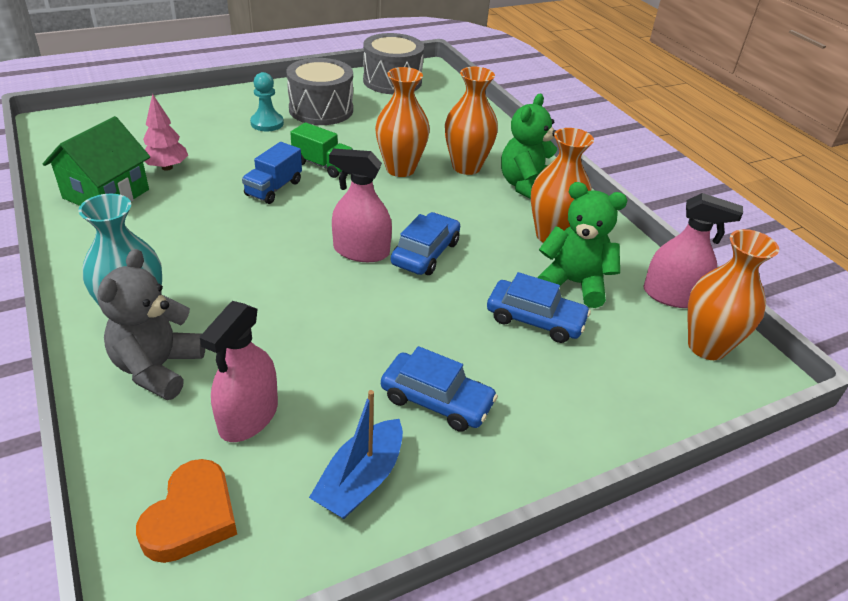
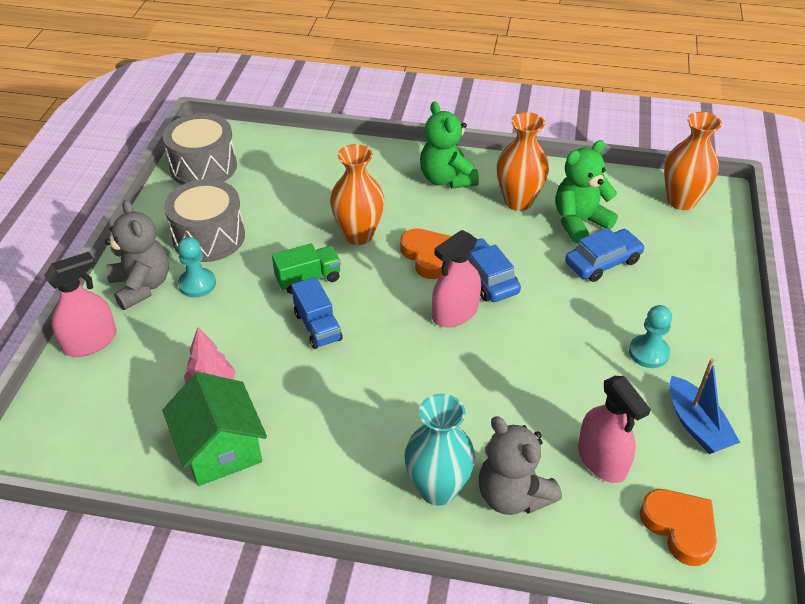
camera: 50 degrees left, 5 degrees up
blue car [381,346,498,432] -> turquoise pawn [629,305,672,368]
orange vase [445,67,498,175] -> none
pink spray bottle [644,193,743,308] -> pink spray bottle moved to [44,252,117,357]
none -> grey teddy bear [105,200,169,310]
none -> orange heart [400,228,452,279]

